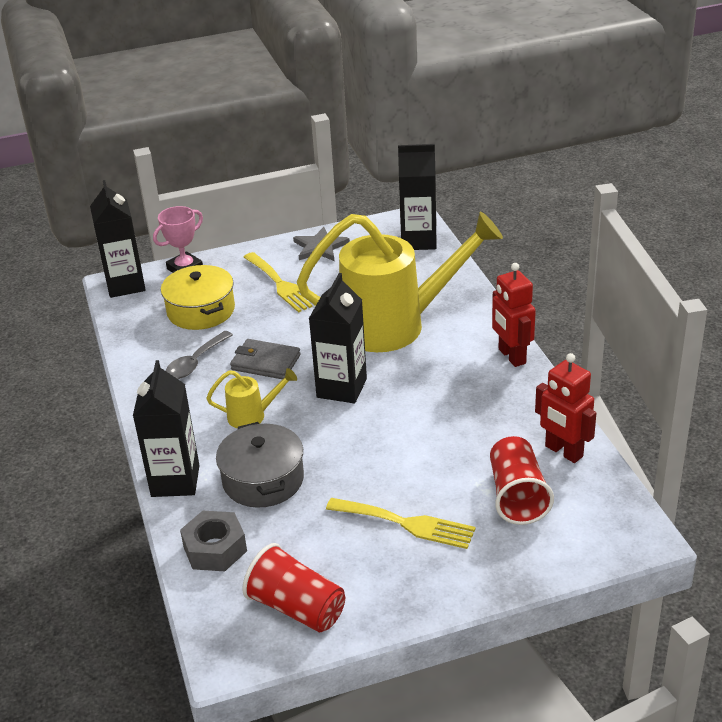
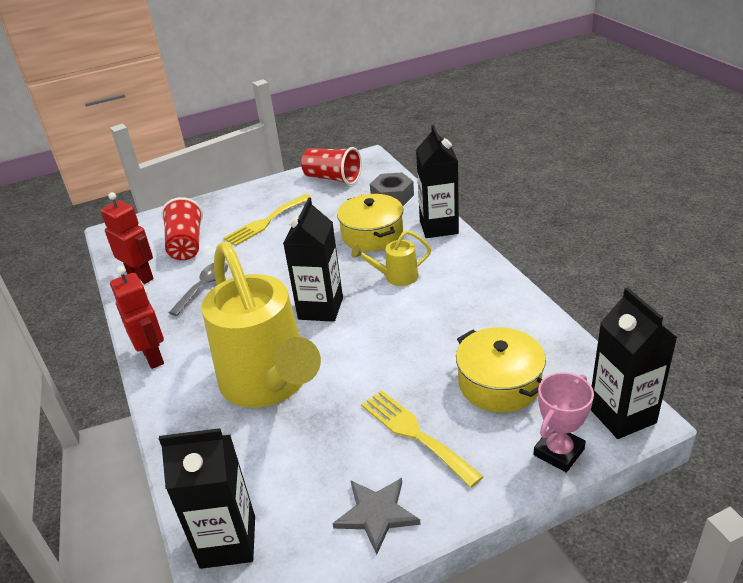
camera: 175 degrees right, 0 degrees up
grey spoon [166,331,233,379] -> grey spoon moved to [169,263,228,316]
grey pot [216,422,304,508] -> yellow pot [337,194,403,251]
grey wallet [230,339,301,379] -> none
yellow watering can [297,212,503,352] -> yellow watering can turned 105 degrees counterclockwise [202,241,321,408]
yellow fork [326,498,476,549] -> yellow fork turned 60 degrees counterclockwise [223,194,312,246]

